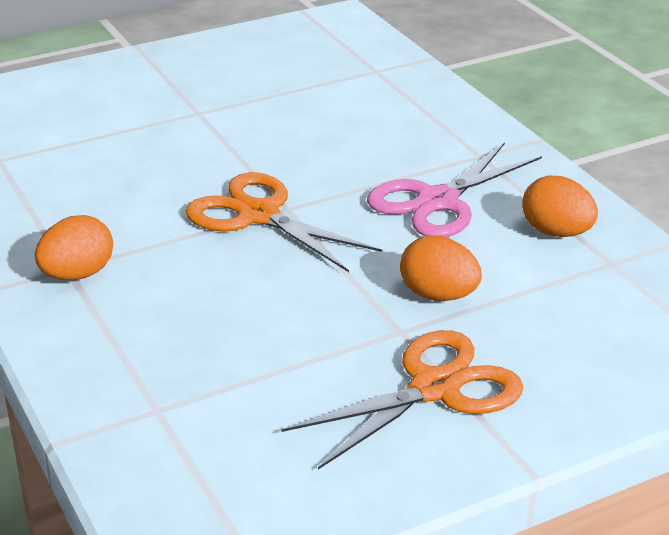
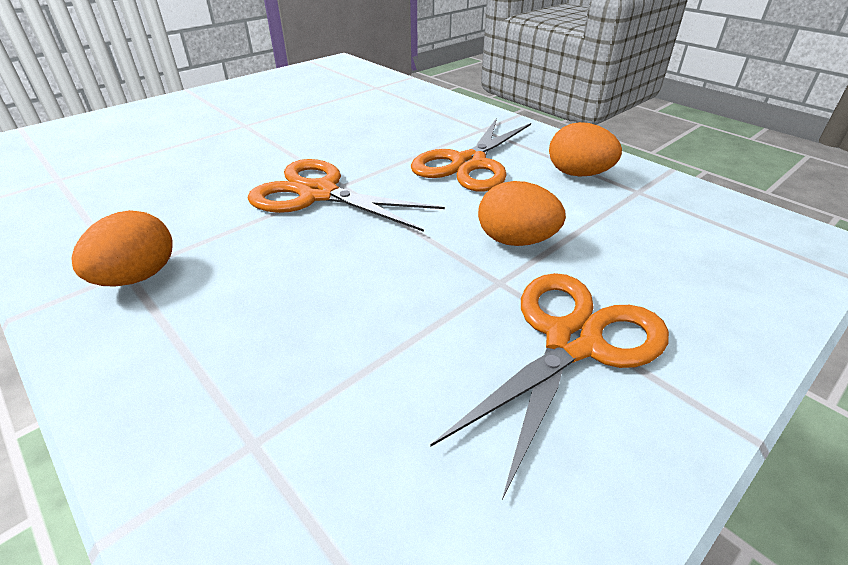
camera: 15 degrees left, 5 degrees up
pink scissors [367,142,542,237] -> orange scissors [411,118,531,192]

